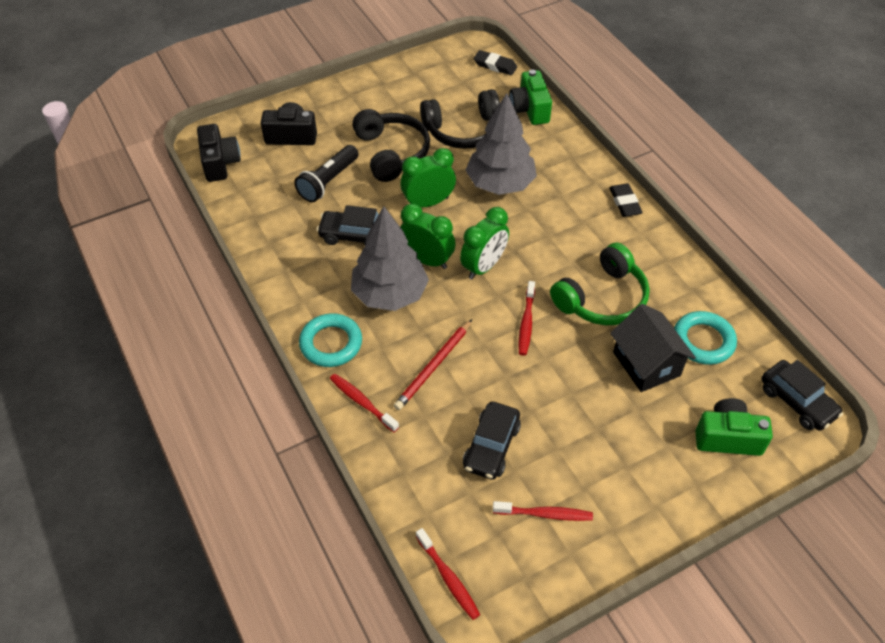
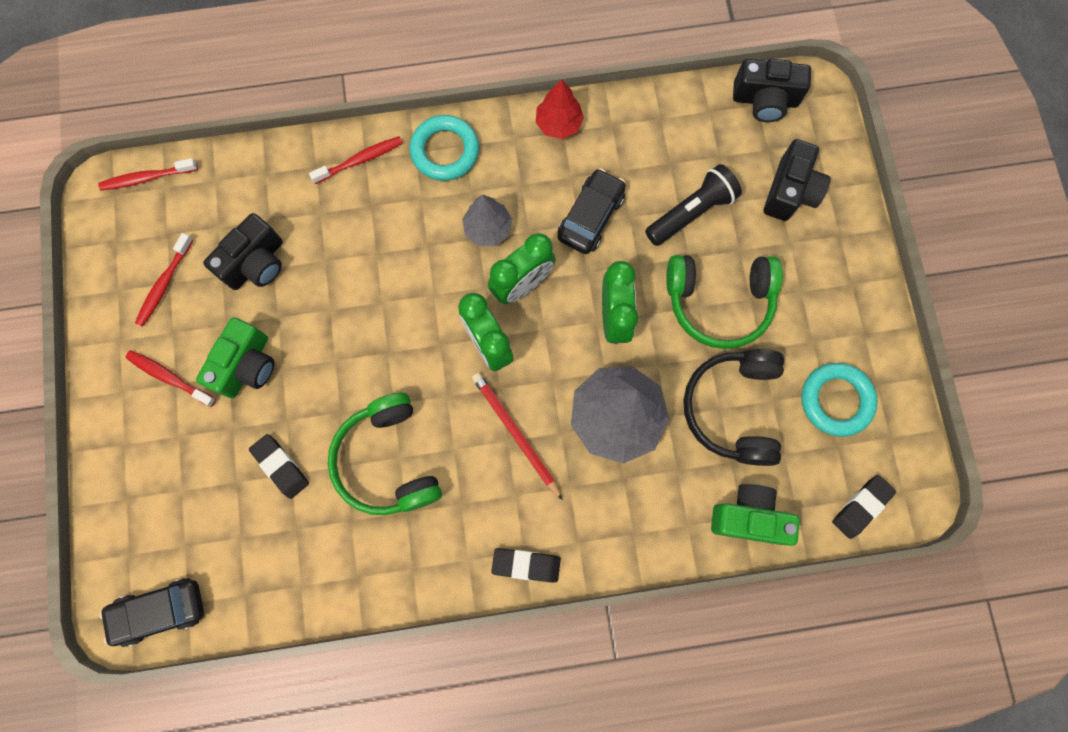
camera: 110 degrees right, 25 degrees up
black flashlight [294,145,359,202] -> black flashlight turned 90 degrees clockwise [645,164,742,246]
grey tree [351,206,429,311] -> grey tree [462,195,512,246], size x0.55
black headphones [352,109,430,182] -> green headphones [666,255,783,349]
red pencil [394,319,472,410] -> red pencil moved to [472,372,563,500]
black car [463,402,521,480] -> black camera [203,213,283,290]
red toothbrush [519,281,535,356] -> red toothbrush moved to [125,350,216,407]
black house [610,304,696,392] -> black eraser [249,434,309,499]
turquoise ring [674,311,737,365] -> turquoise ring moved to [801,363,878,437]
green camera [695,398,773,456] -> green camera moved to [196,317,275,398]
none -> red tree [536,79,584,139]

